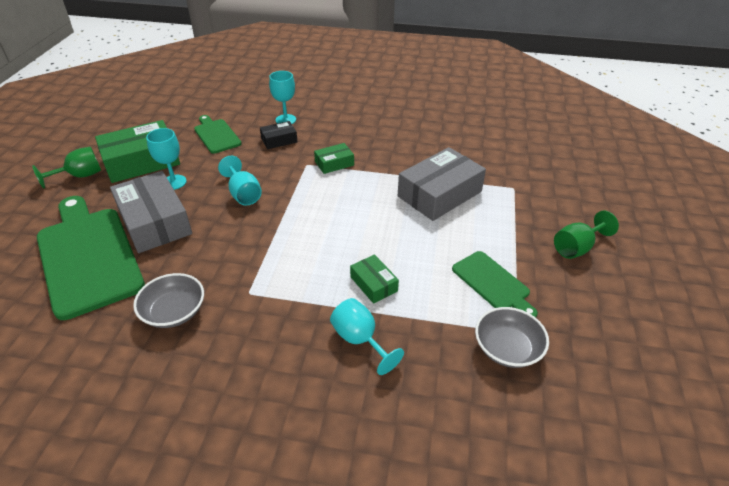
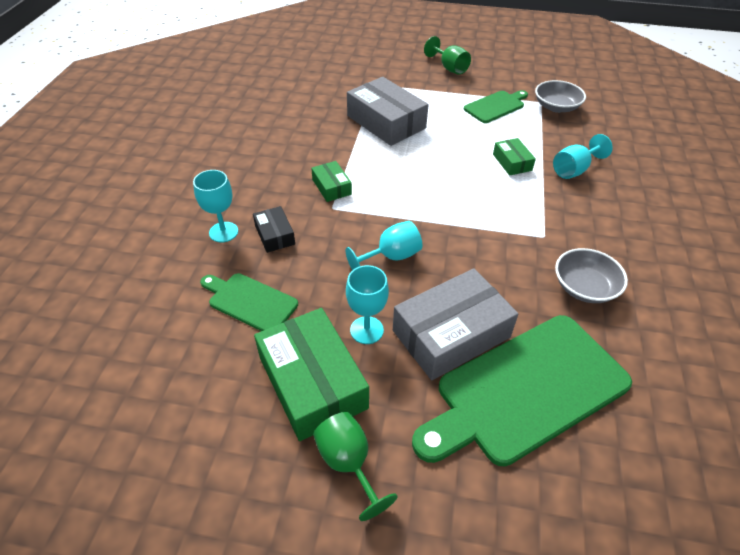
camera: 90 degrees left, 5 degrees up
green cutting board [194,115,241,154] -> green cutting board turned 60 degrees clockwise [200,273,298,331]
green box [350,254,399,304] -> green box turned 75 degrees counterclockwise [493,138,536,176]

